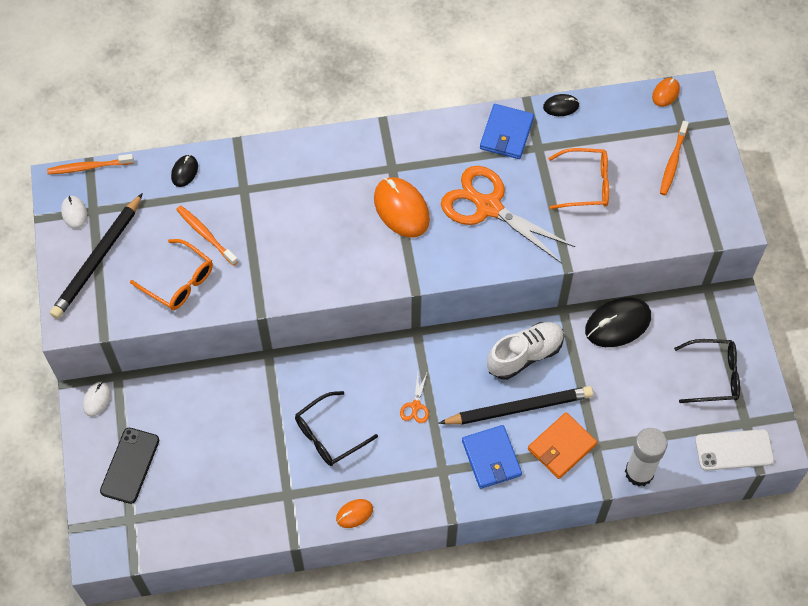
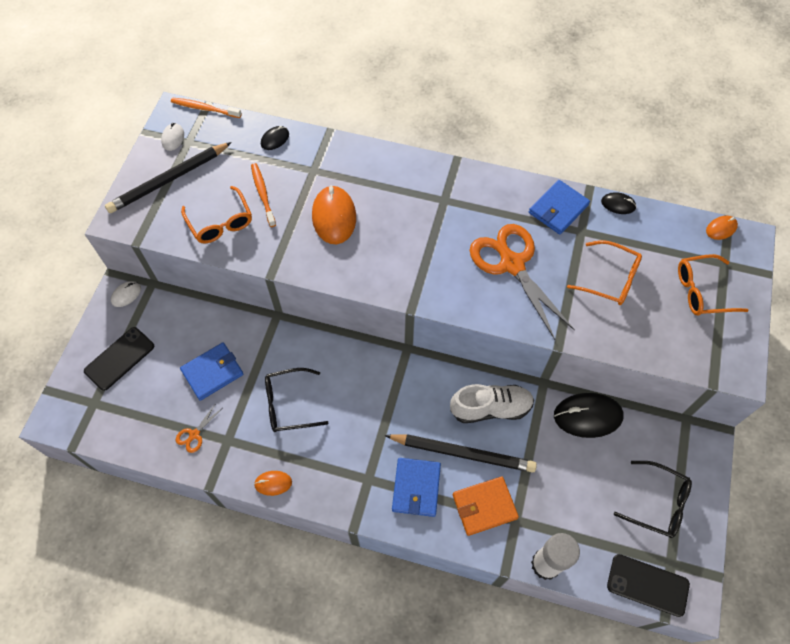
camera: 25 degrees right, 0 degrees up
orange mouse [374,177,430,237] -> orange mouse moved to [312,185,356,244]
orange scissors [400,371,429,423] -> orange scissors moved to [176,403,221,453]
orange toothbrush [660,121,689,195] -> orange glasses [678,254,749,316]
white phone [695,429,774,471] -> black phone [607,554,690,617]
none -> blue wallet [180,342,243,401]

